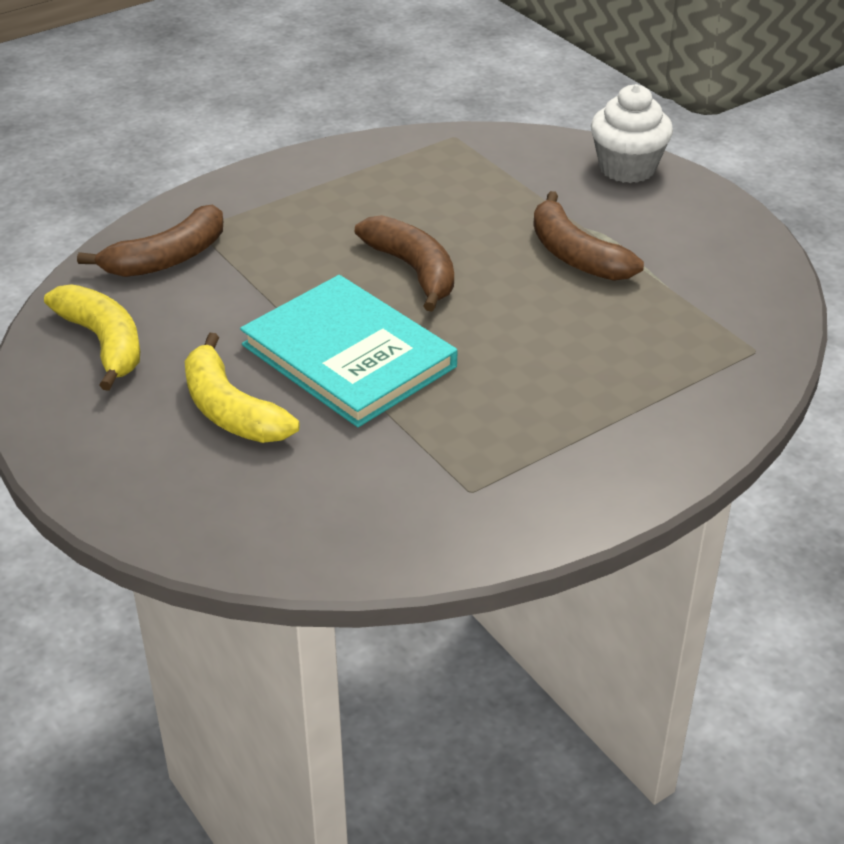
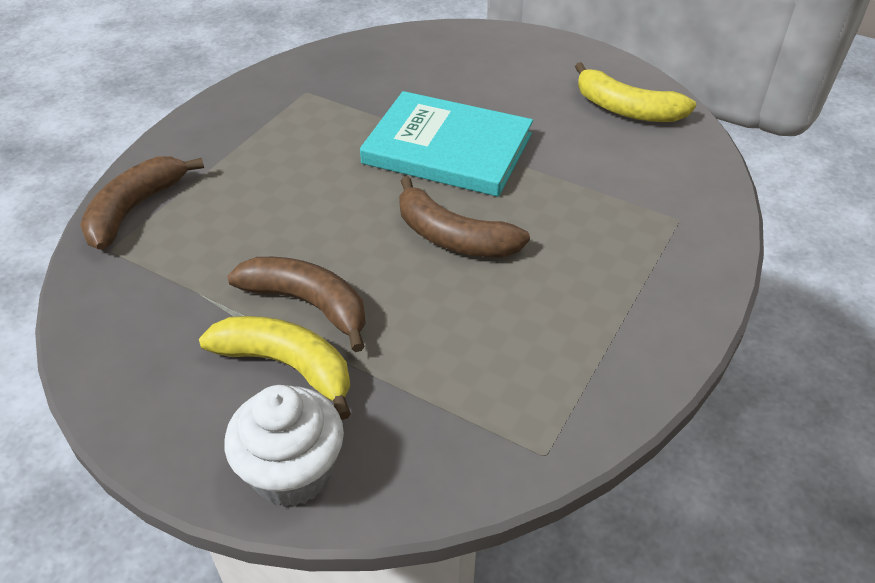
camera: 155 degrees right, 5 degrees up
brown banana [77,205,223,277] -> brown banana moved to [80,157,204,250]
yellow banana [185,333,299,443] -> yellow banana moved to [199,316,351,420]

